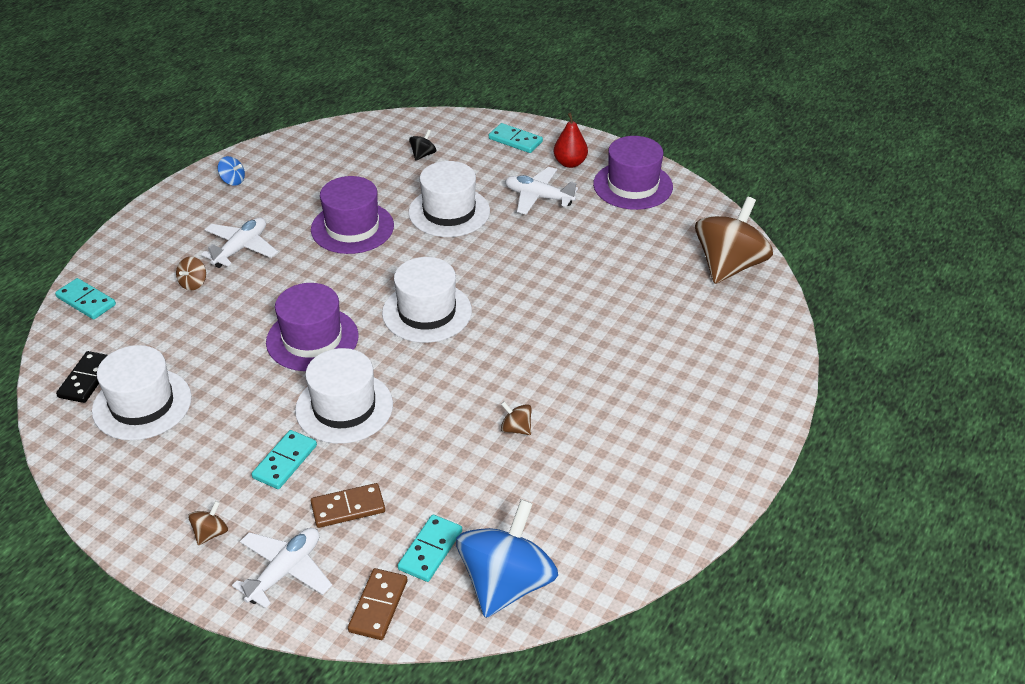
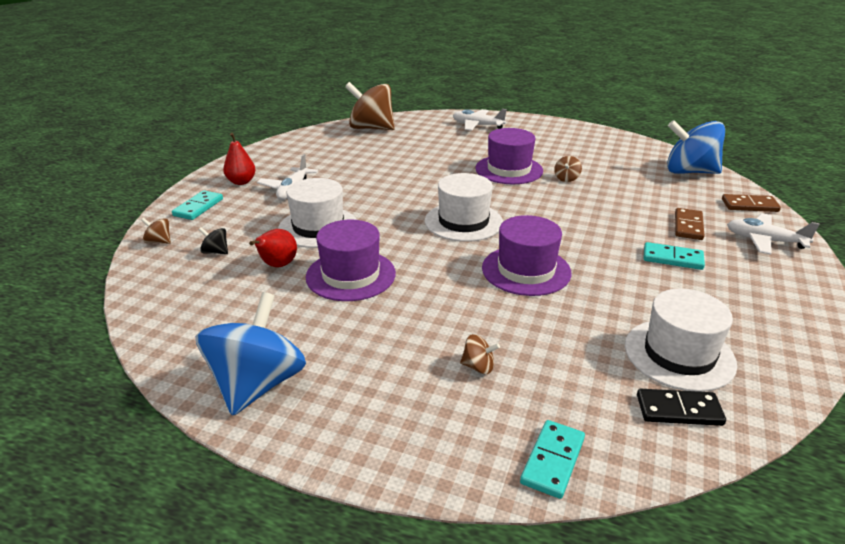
camera: 100 degrees left, 10 degrees down
brown spinning top [188,501,228,545] -> brown spinning top moved to [141,218,171,244]
white plane [201,217,278,268] -> white plane moved to [453,109,507,131]
blue spinning top [218,156,245,186] -> blue spinning top [196,292,306,416], size x2.46
white hat [295,348,393,444] -> none
brown domino [311,483,385,528] -> brown domino turned 45 degrees clockwise [675,208,705,240]
turquoise domino [398,515,462,582] -> none
purple hat [593,136,673,210] -> purple hat moved to [475,128,543,184]
none -> red pear [249,229,297,267]

